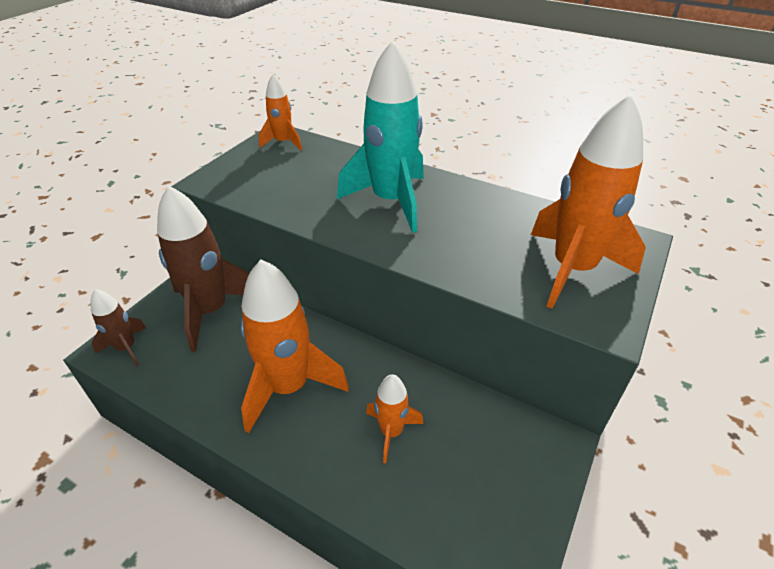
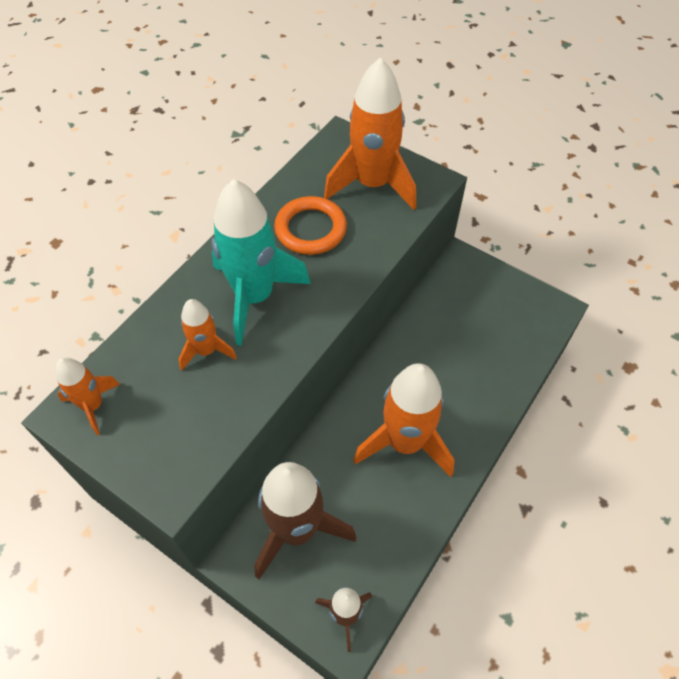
camera: 85 degrees left, 15 degrees up
orange rocket [366,374,424,463] -> orange rocket moved to [178,299,237,371]
none -> orange ring [274,196,347,255]

